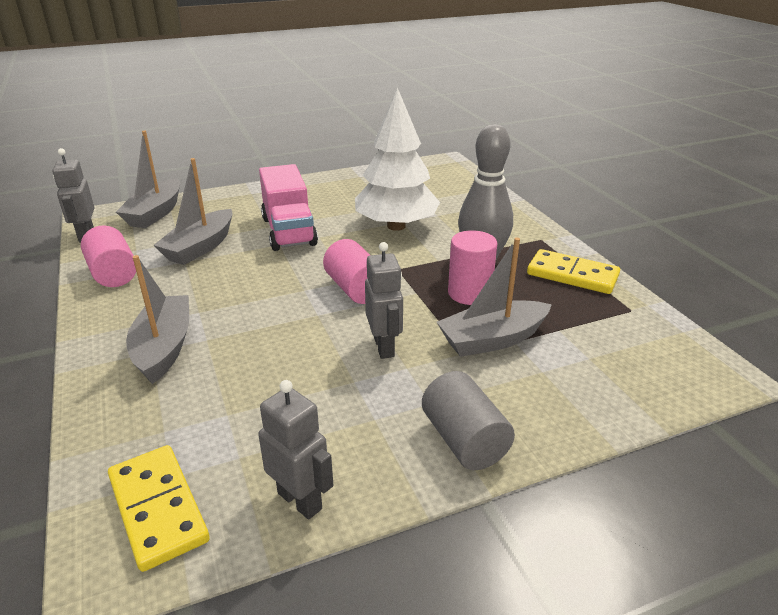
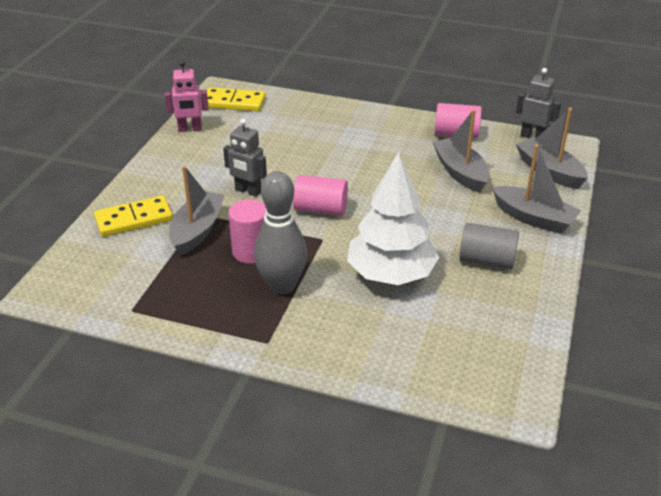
camera: 130 degrees right, 5 degrees up
grey boat [126,255,189,384] -> grey boat moved to [492,144,581,234]
grey robot [258,380,333,519] -> pink robot [165,61,209,132]
pink truck [259,164,318,251] -> none
grey cylinder [422,371,515,470] -> grey cylinder moved to [459,223,519,269]
yellow domino [527,249,620,294] -> yellow domino moved to [94,196,173,237]

